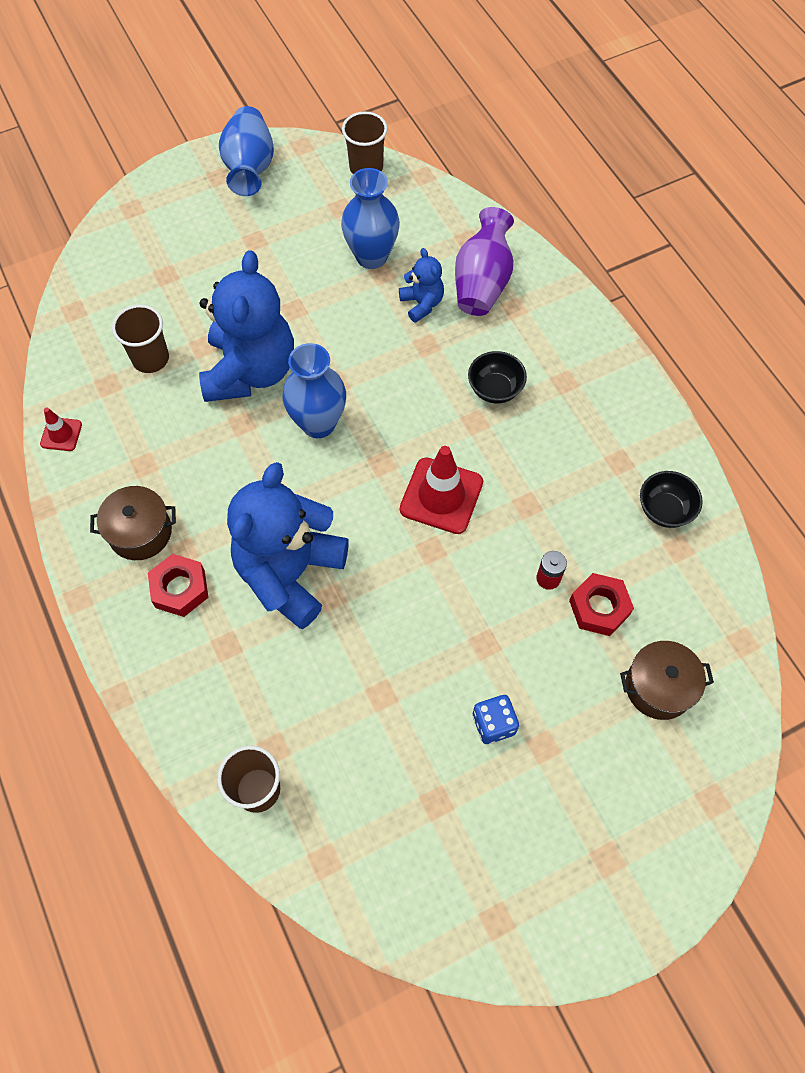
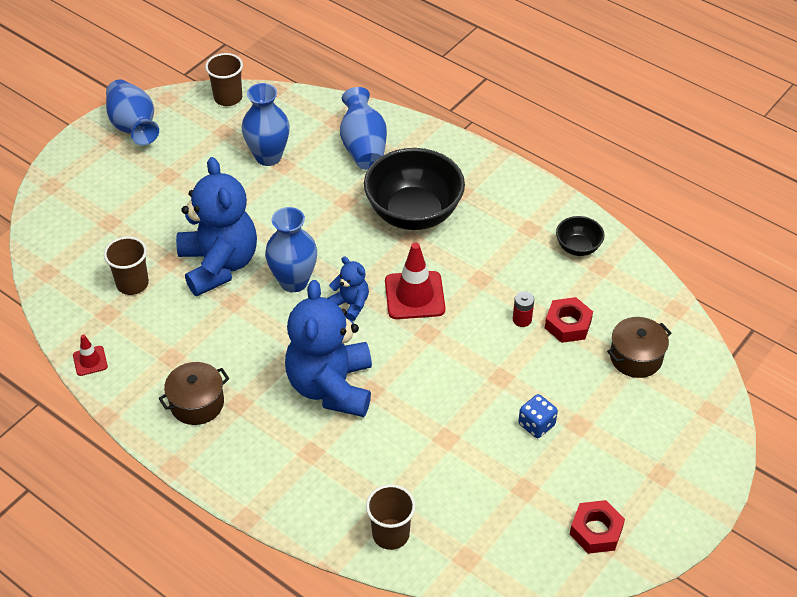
camera: 25 degrees left, 15 degrees down
red nut [148,554,209,617] -> red nut moved to [570,500,625,554]
blue teddy bear [399,248,444,323] -> blue teddy bear moved to [327,257,369,321]
purple vase [455,207,514,316] -> blue vase [340,87,387,170]
black bowl [468,351,527,404] -> black bowl [364,148,465,230], size x2.11

